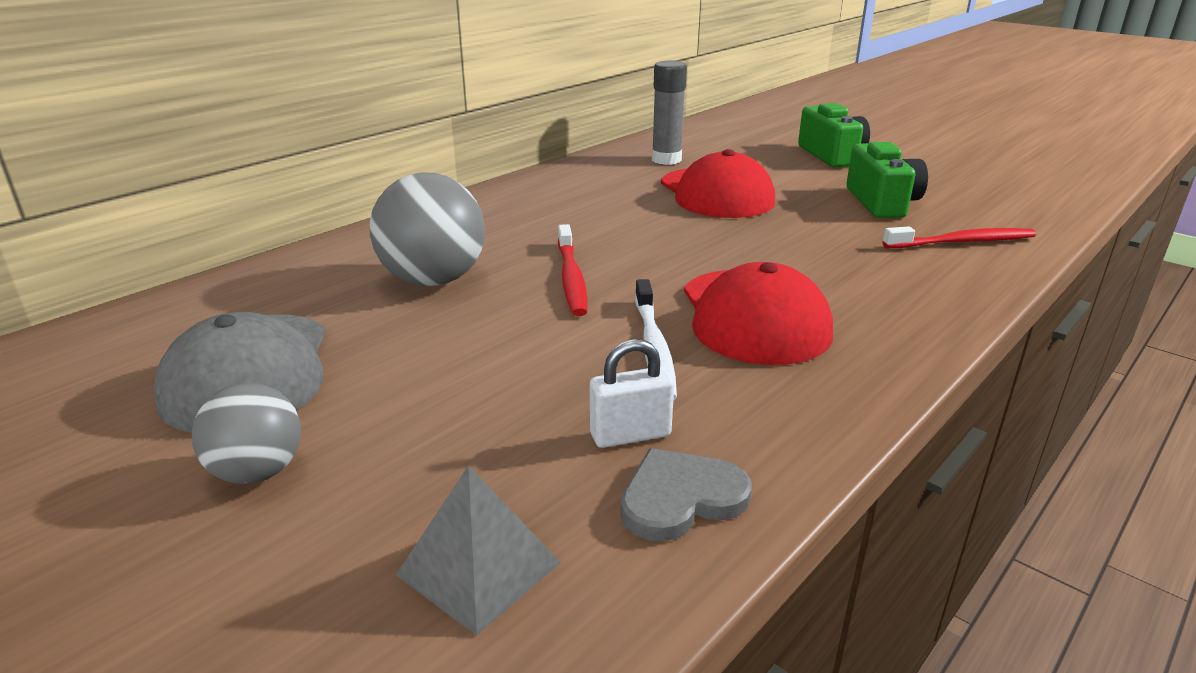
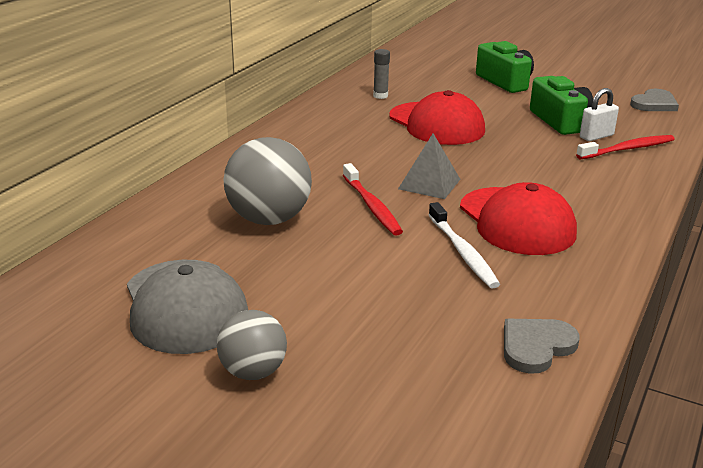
camera: 15 degrees left, 0 degrees up
grey pyramid [396,465,561,636] -> grey pyramid moved to [398,134,461,199]
white padlock [590,339,674,448] -> white padlock moved to [580,88,619,141]
grey glue stick [652,61,687,165] -> grey glue stick [373,49,390,99], size x0.60
none -> grey heart [630,89,679,111]

